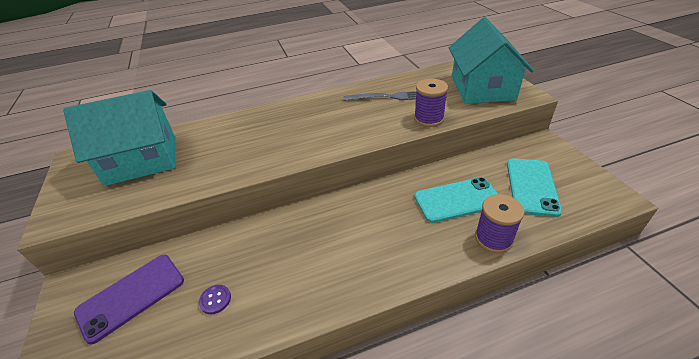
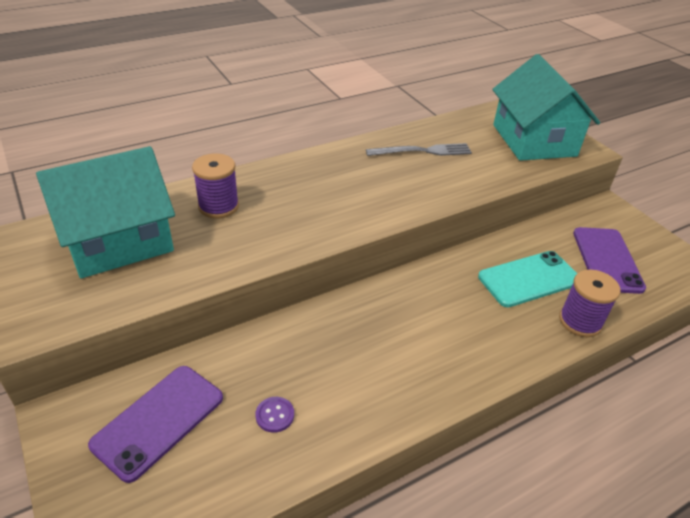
camera: 15 degrees left, 0 degrees up
purple spool [414,79,448,127] -> purple spool moved to [192,154,239,219]
turquoise phone [507,158,562,217] -> purple phone [573,227,646,294]

